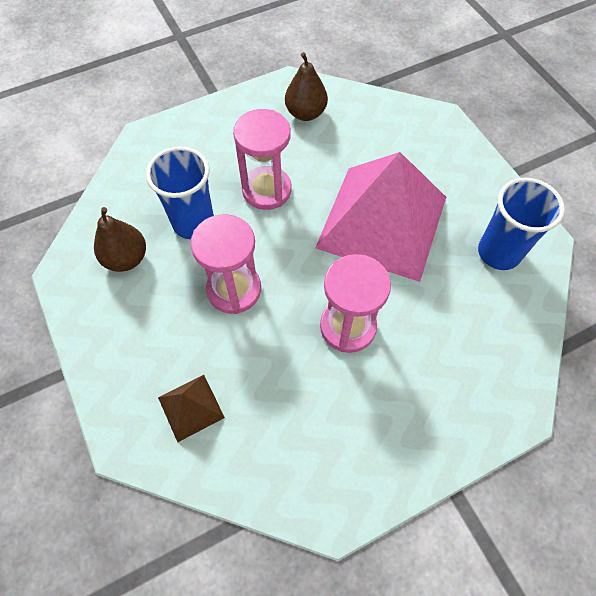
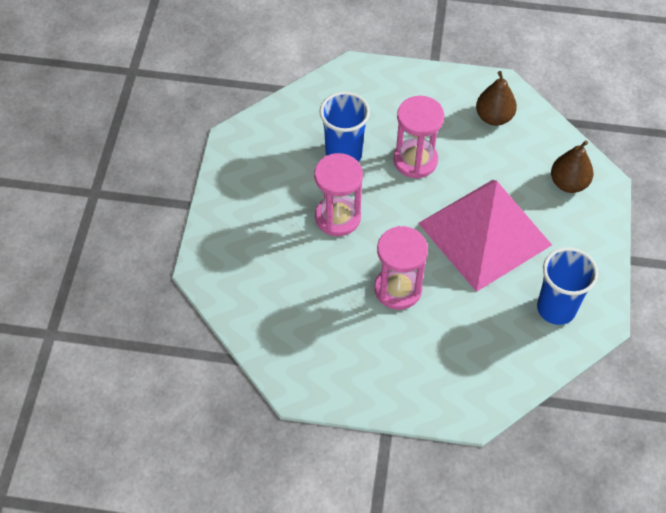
camera: 35 degrees right, 5 degrees down
brown pear [94,207,146,272] -> brown pear moved to [551,140,594,193]
brown pyramid [158,375,225,442] -> none

